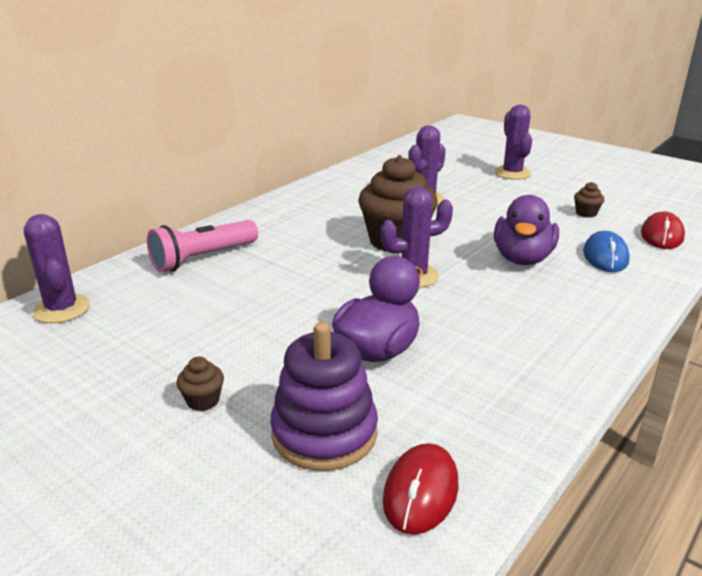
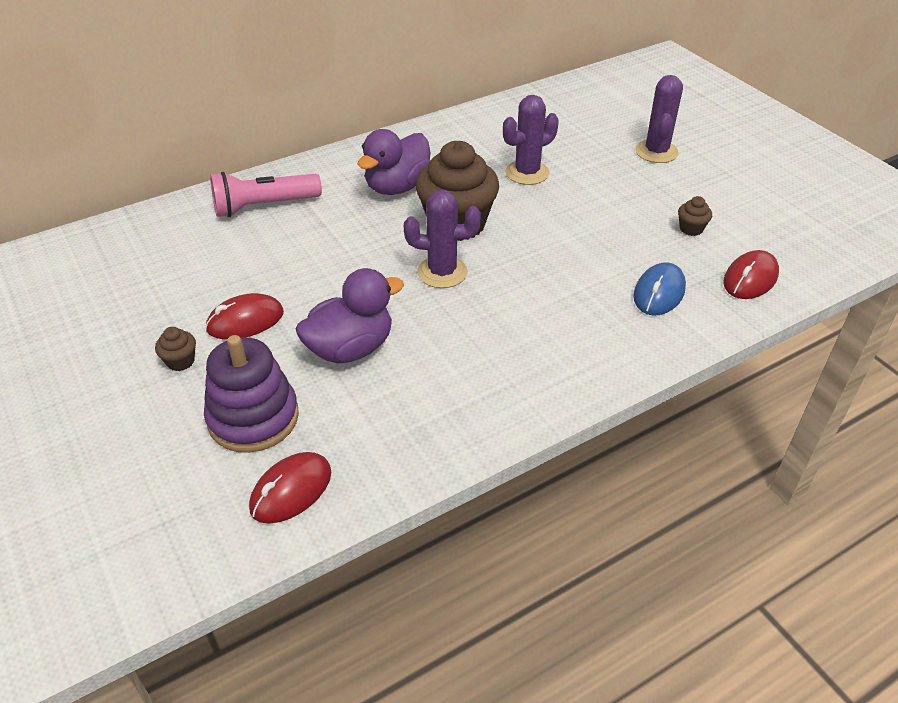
camera: 20 degrees right, 15 degrees up
purple cactus [24,214,90,323] -> none
purple duck [494,195,559,265] -> purple duck moved to [357,129,431,195]
none -> red mouse [205,293,284,340]

